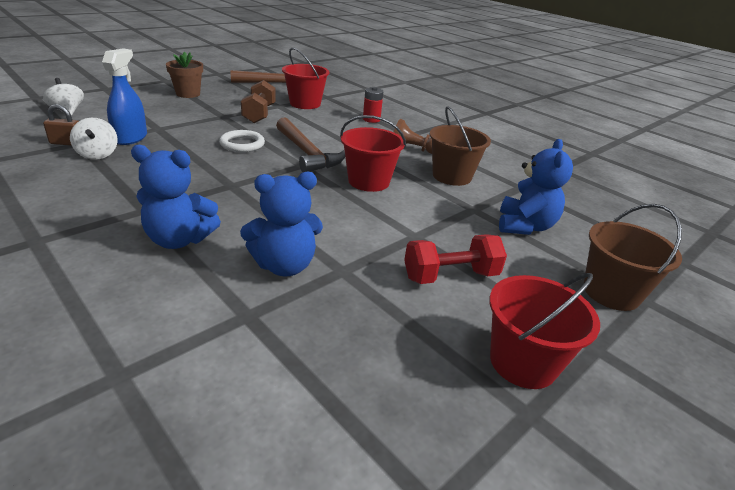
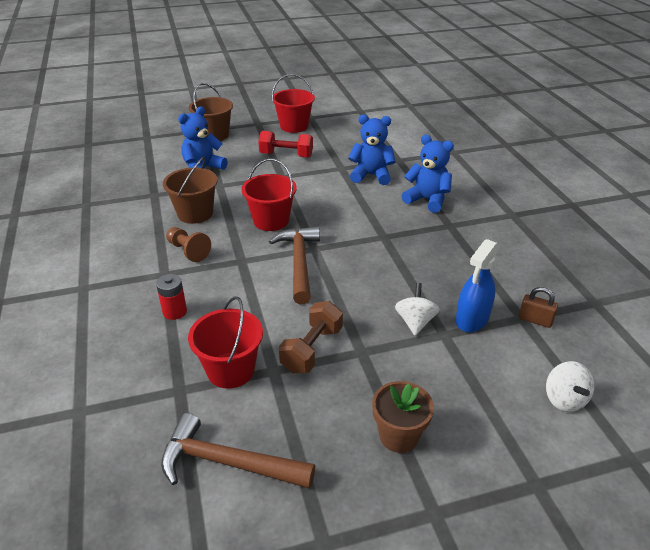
camera: 150 degrees left, 5 degrees up
white spinning top [70,118,117,160] -> white spinning top moved to [395,283,440,336]
white ring [219,130,265,152] -> none

